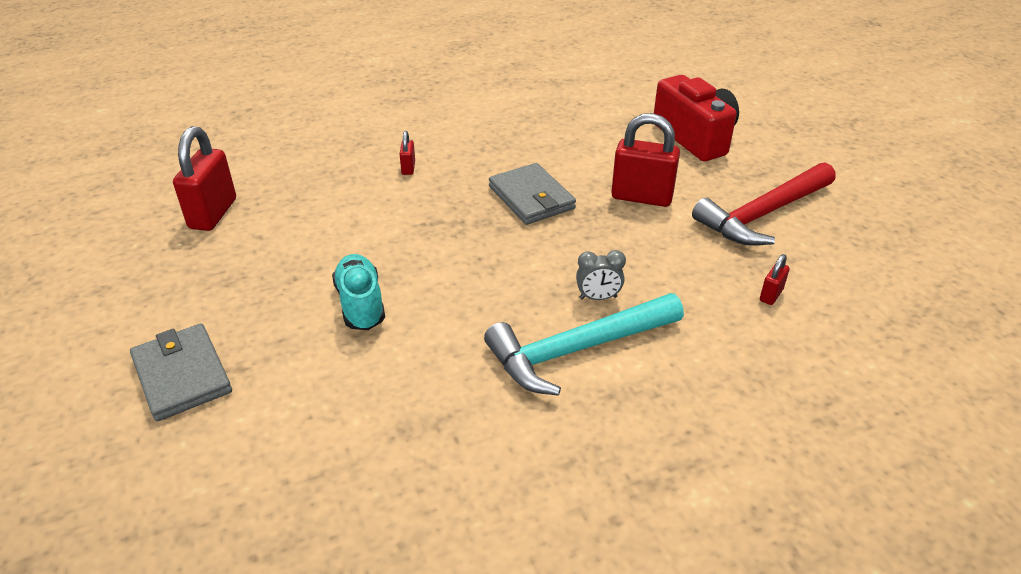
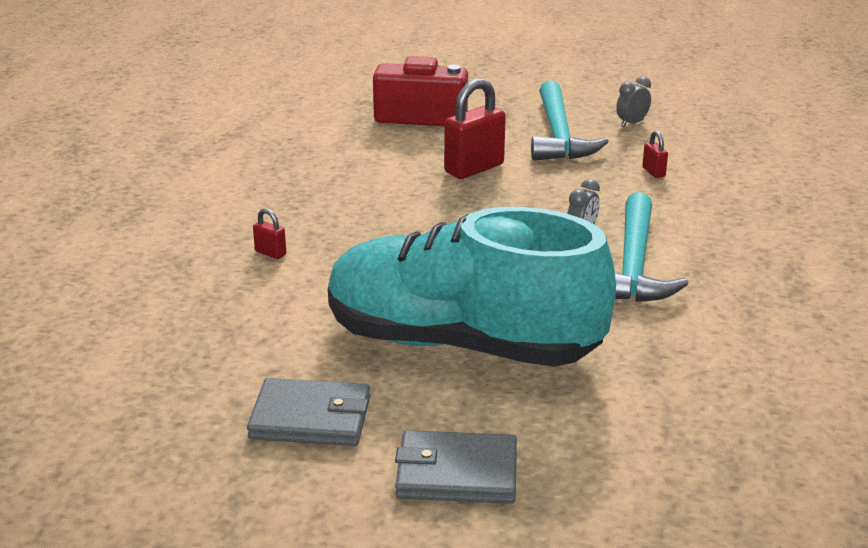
camera: 55 degrees left, 10 degrees down
red padlock [173,126,236,231] -> none
turquoise shoe [332,254,385,330] -> turquoise shoe [328,207,616,367], size x2.47
grey wallet [489,163,576,225] -> grey wallet moved to [247,378,370,446]
red hammer [692,162,835,246] -> turquoise hammer [531,81,609,161]
none -> grey clock [616,76,651,127]

